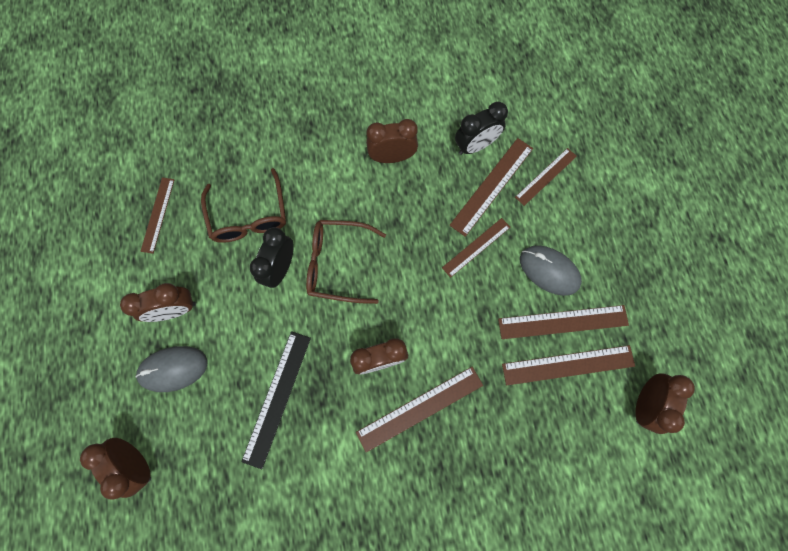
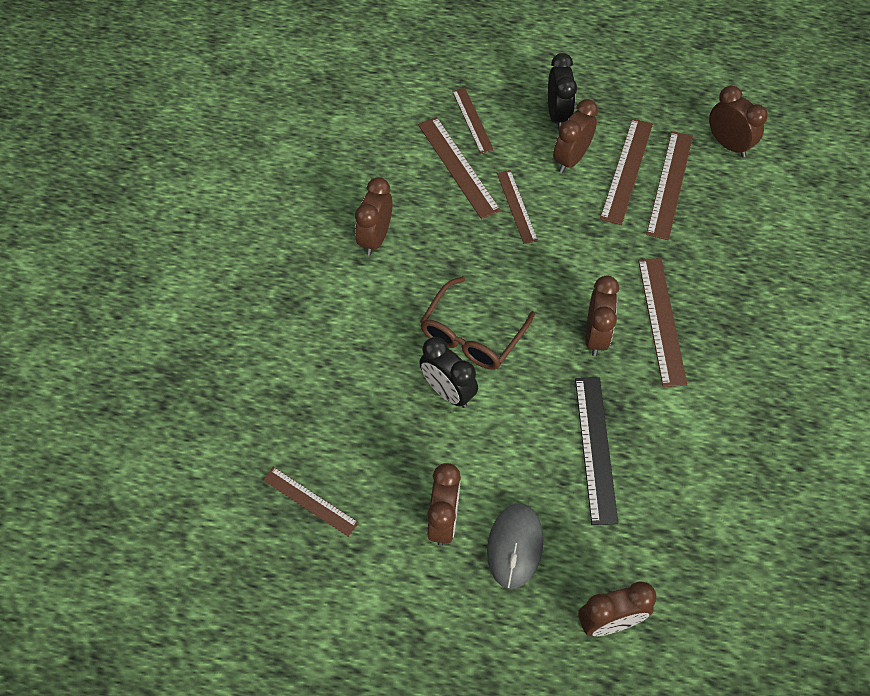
camera: 65 degrees left, 15 degrees down
brown glasses [201,168,286,243] -> none
black ruler [241,331,311,469] -> black ruler turned 45 degrees clockwise [575,377,618,525]
black clock [455,102,508,155] -> black clock moved to [548,53,577,130]
grey mouse [520,245,582,296] -> brown clock [553,99,598,173]

